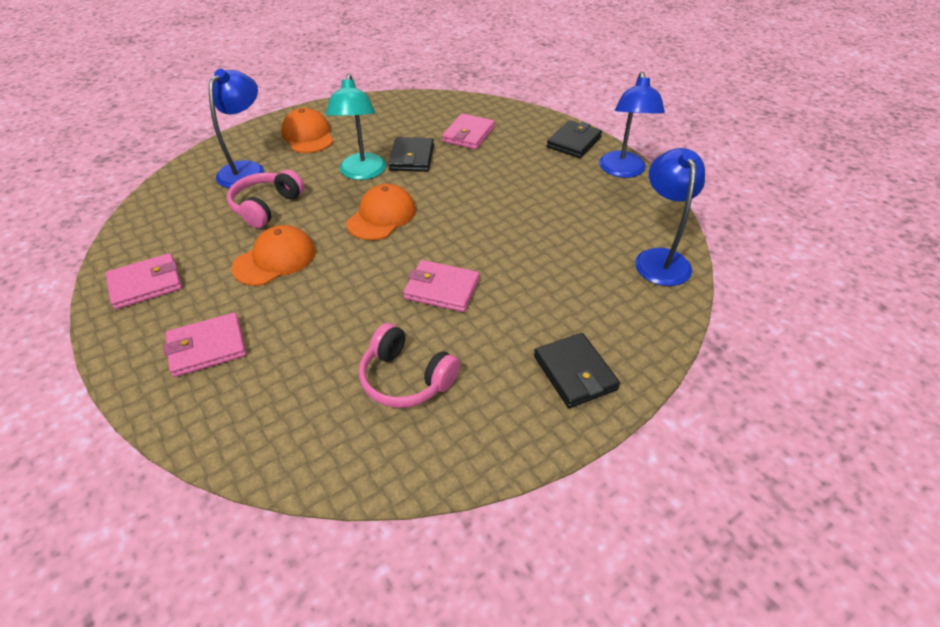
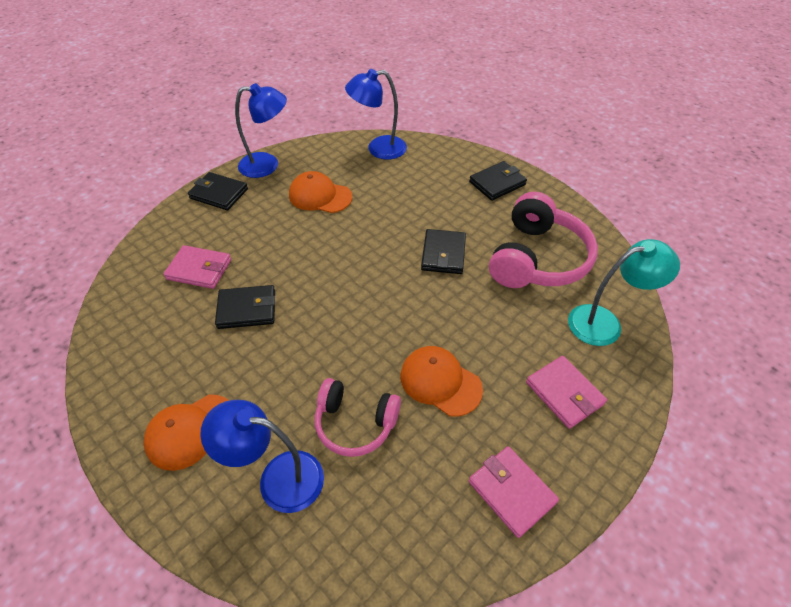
camera: 100 degrees left, 5 degrees up
turquoise lamp [326,74,386,180] -> turquoise lamp moved to [568,239,680,346]
orange cap [346,184,416,240] -> orange cap moved to [289,171,352,213]
pink headphones [359,323,460,408] -> pink headphones [489,192,598,288], size x1.61
pink wallet [403,260,479,312] -> black wallet [421,229,466,274]

